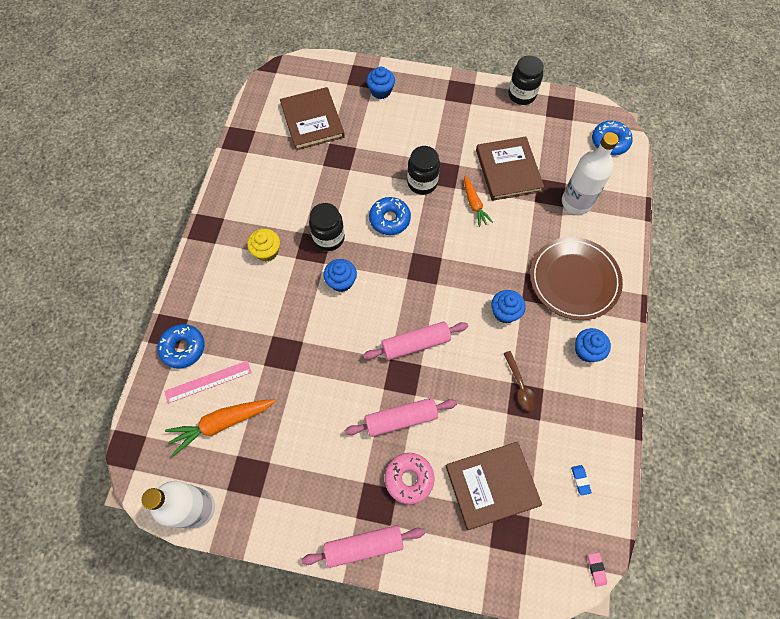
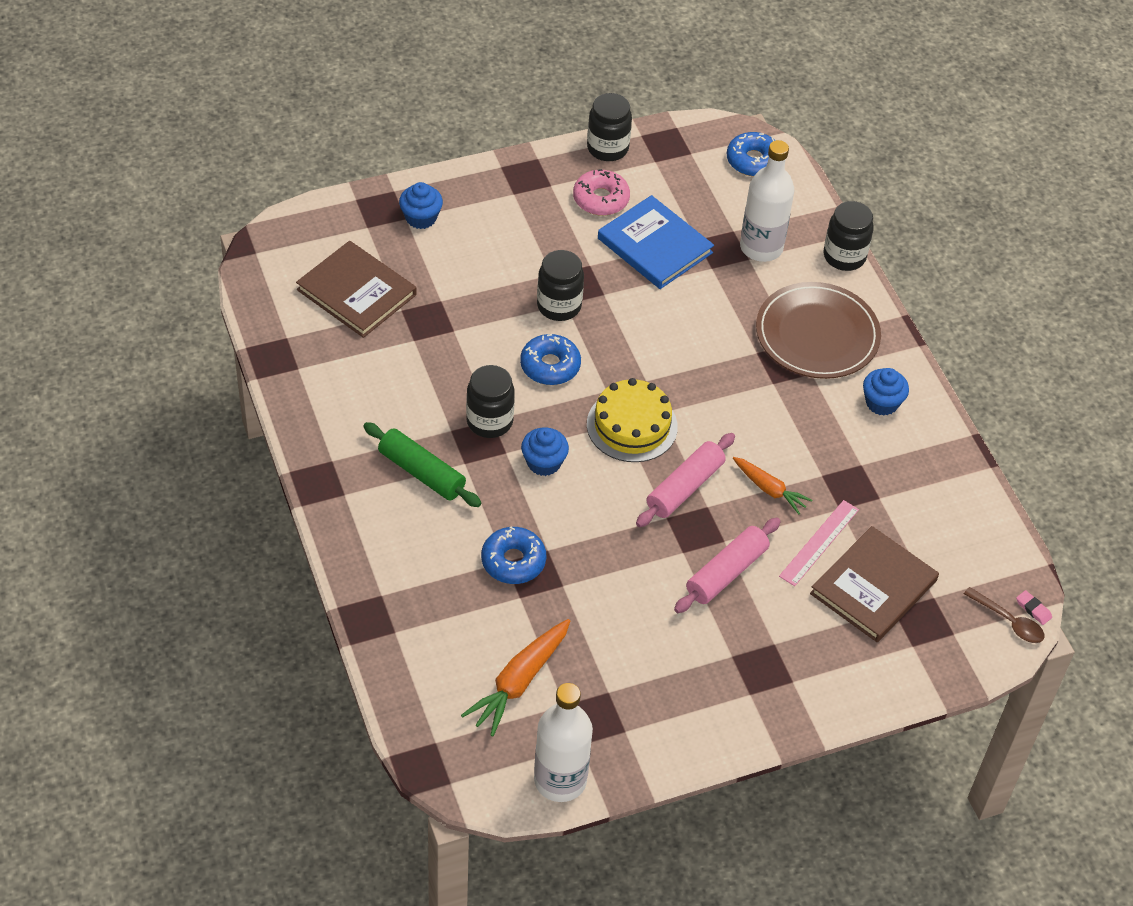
camera: 35 degrees left, 15 degrees down
blue donut [158,324,205,369] -> blue donut moved to [481,526,546,584]
pink ruler [164,361,252,404] -> pink ruler moved to [779,500,859,586]
yellow cupcake [247,229,280,262] -> green rolling pin [363,422,482,507]
pink rolling pin [302,525,425,568] -> none
pink donut [385,453,435,504] -> pink donut moved to [573,169,630,216]
orange carrot [464,176,493,227] -> orange carrot moved to [733,457,812,514]
brown book [476,136,544,201] -> blue book [598,195,714,289]
blue cupcake [491,290,526,323] -> none
brown spoon [503,351,537,412] -> brown spoon moved to [964,587,1045,643]
blue eraser [571,465,592,495] -> none
none -> yellow cake [587,378,678,462]
none -> black jar [824,201,874,271]

